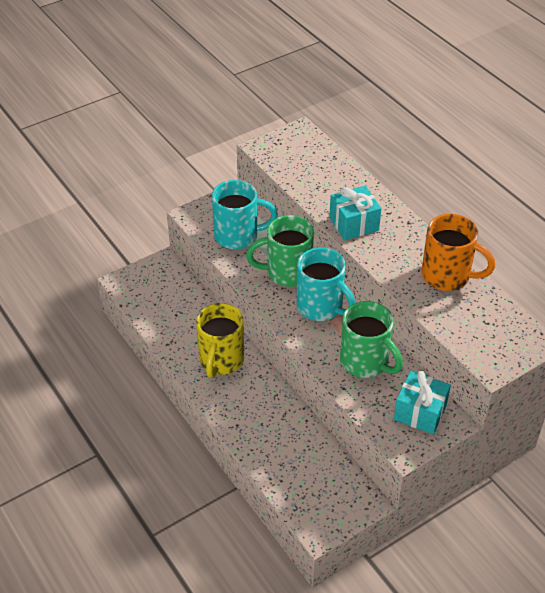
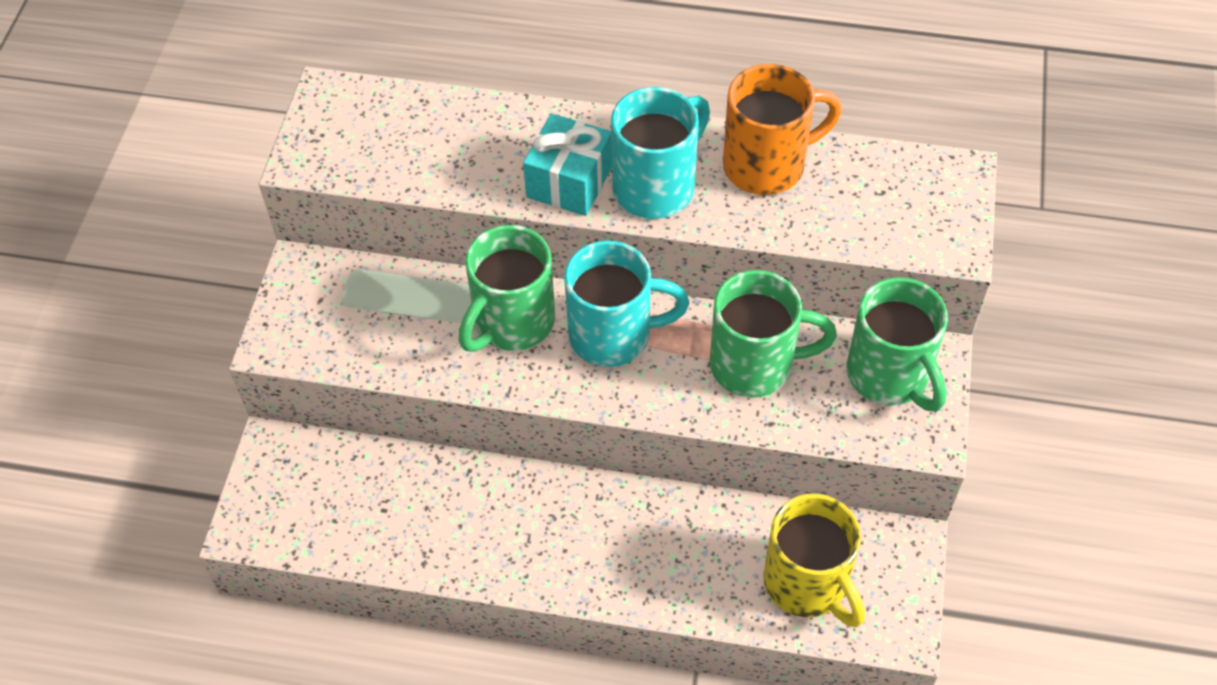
camera: 45 degrees left, 10 degrees up
yellow mug [196,303,244,378] -> yellow mug moved to [763,494,865,627]
turquoise mug [212,180,278,249] -> turquoise mug moved to [611,87,710,219]
turquoise gift [394,371,451,434] -> green mug [847,277,948,412]

